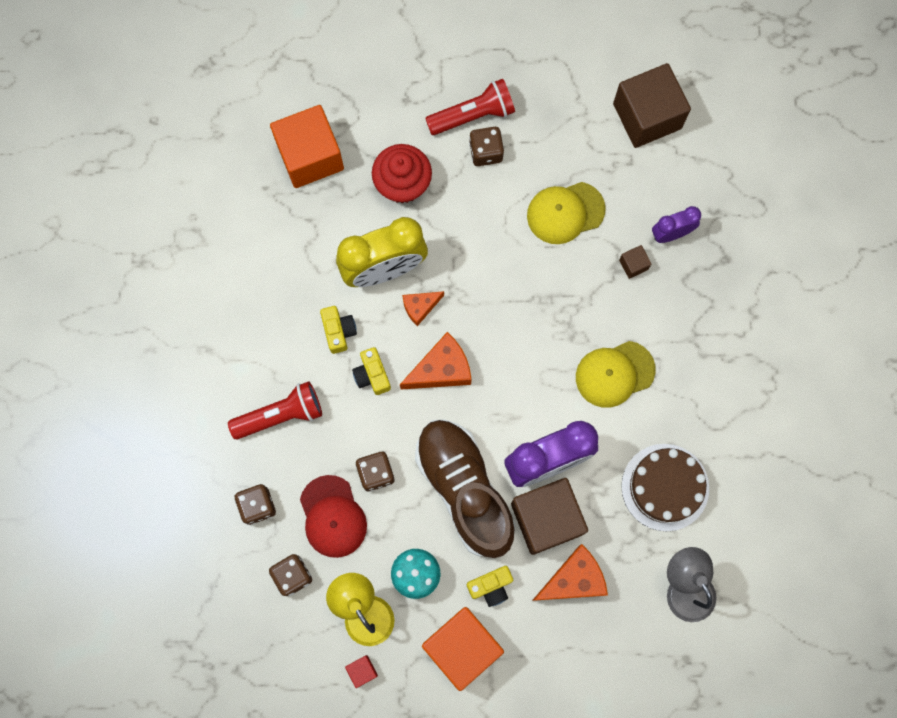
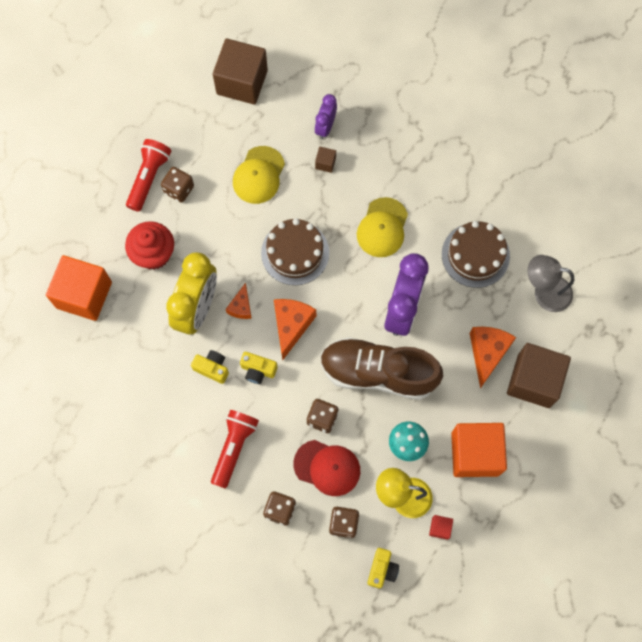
camera: 50 degrees left, 5 degrees down
yellow camera [467,566,513,607] -> yellow camera moved to [367,548,399,588]
brown cube [511,478,588,555] -> brown cube moved to [507,343,571,408]
none -> brown cake [261,218,329,285]

